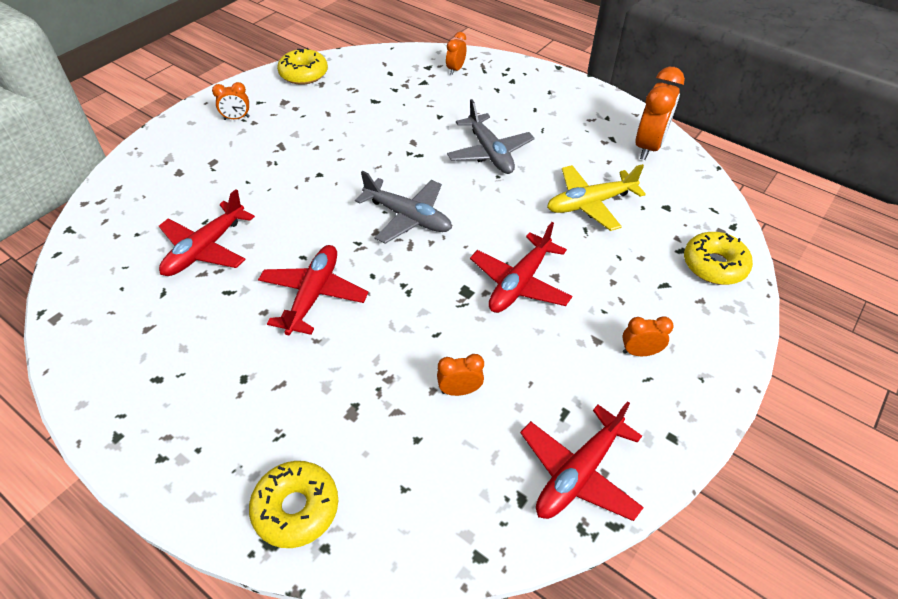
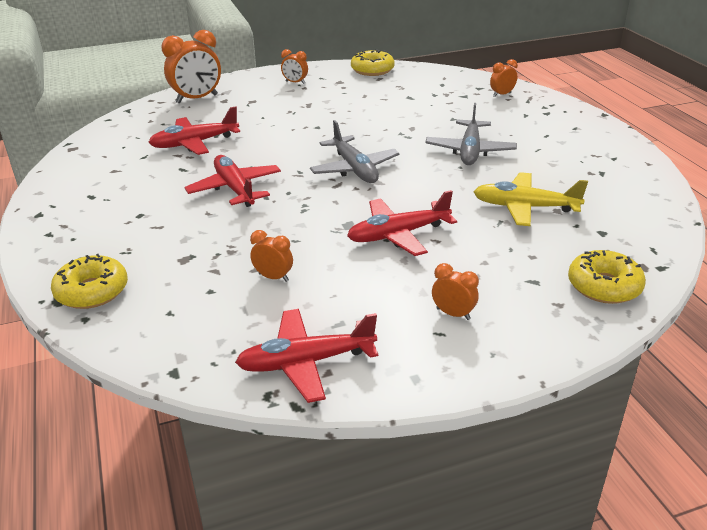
camera: 35 degrees right, 15 degrees down
red plane [258,245,368,335] -> red plane turned 75 degrees counterclockwise [184,155,281,207]
orange clock [636,67,685,160] -> orange clock moved to [161,30,221,104]

